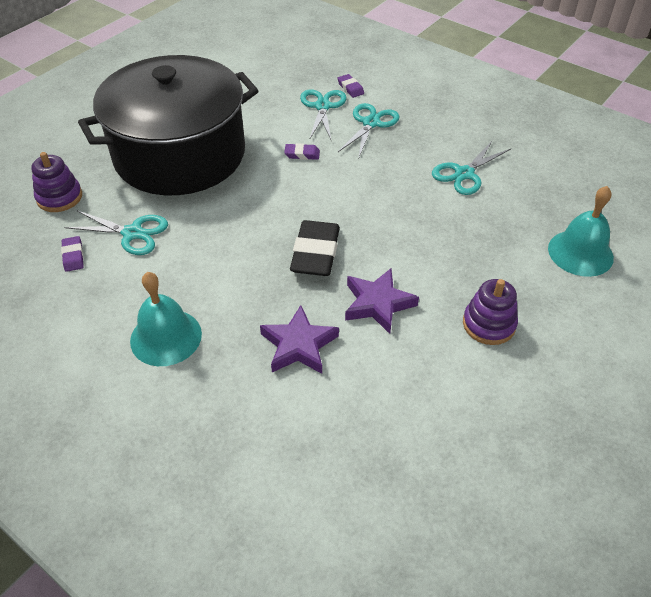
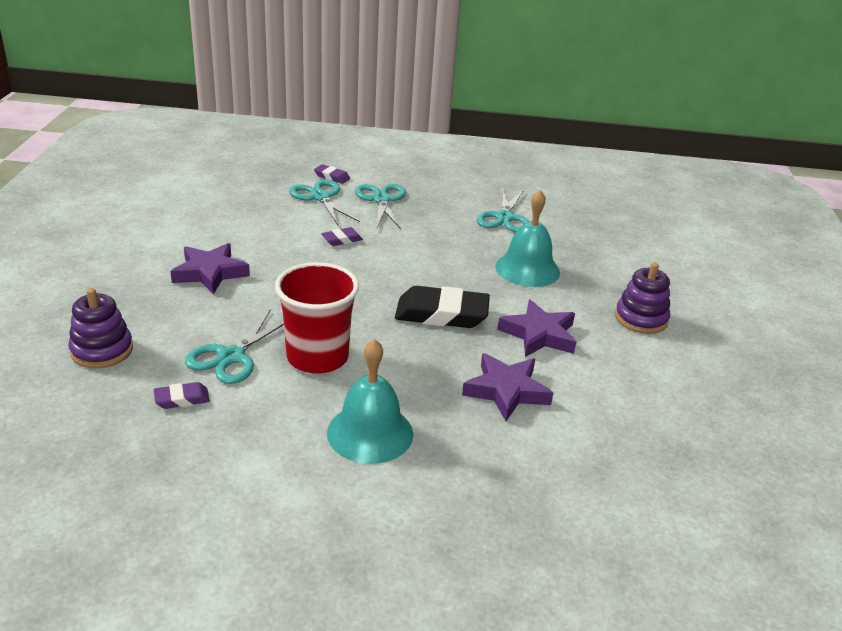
camera: 35 degrees left, 15 degrees down
purple eraser [61,236,84,272] -> purple eraser turned 60 degrees counterclockwise [154,382,210,409]
turquoise scissors [64,210,168,255] -> turquoise scissors turned 135 degrees clockwise [185,309,284,384]
black pot [78,55,259,195] -> purple star [170,243,250,294]
black eraser [290,220,340,276] -> black eraser turned 60 degrees counterclockwise [395,286,490,328]
turquoise bell [548,186,614,277] -> turquoise bell moved to [495,190,560,287]
none -> red cup [275,262,359,374]

